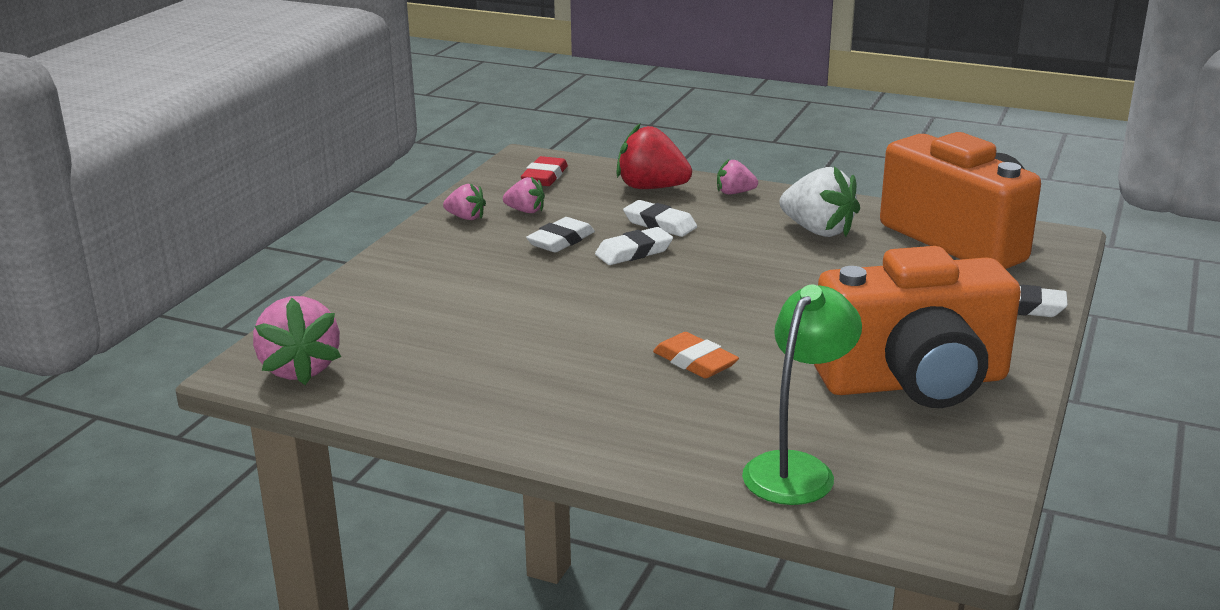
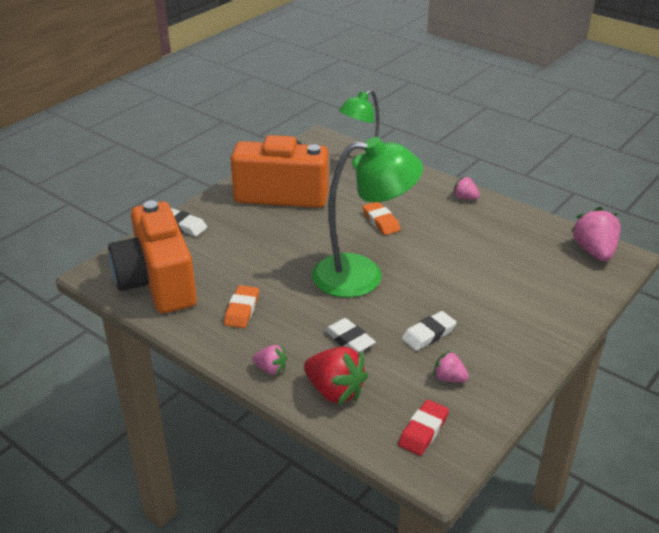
camera: 165 degrees left, 10 degrees up
pink strawberry [443,183,486,220] -> pink strawberry moved to [453,176,480,200]
white eraser [595,227,673,265] -> none
white strawberry [780,166,860,237] -> orange eraser [224,285,259,328]
none -> green lamp [312,137,423,298]

